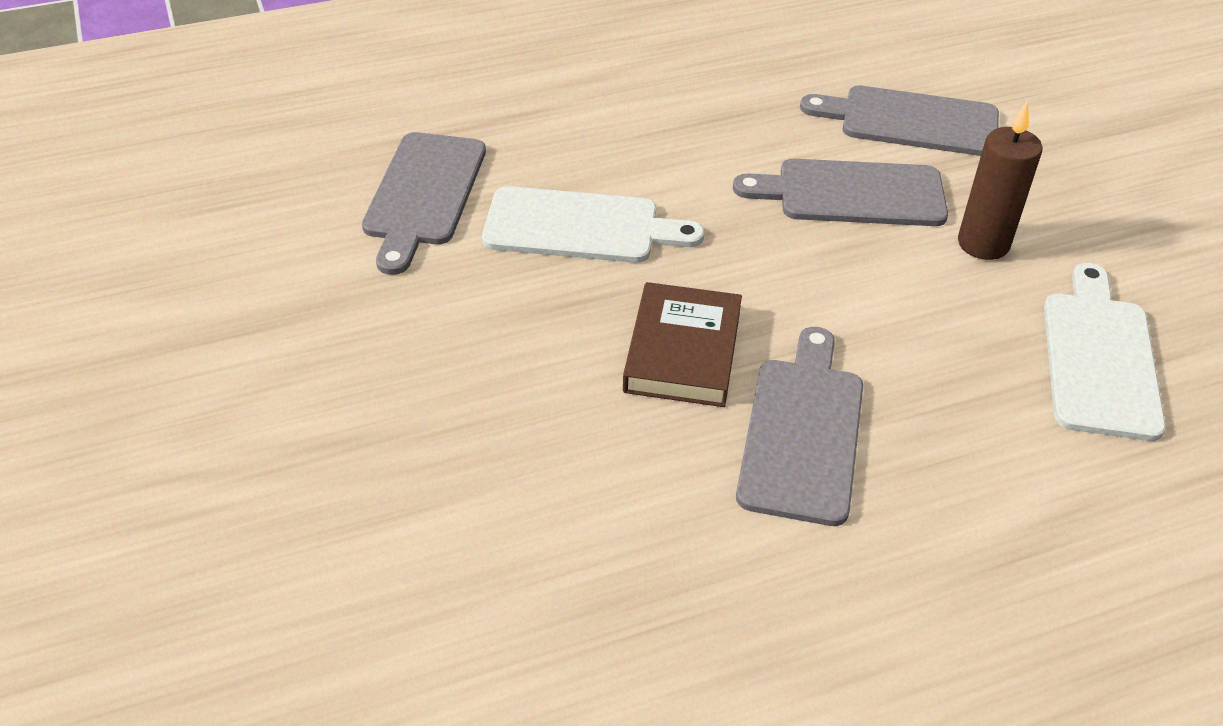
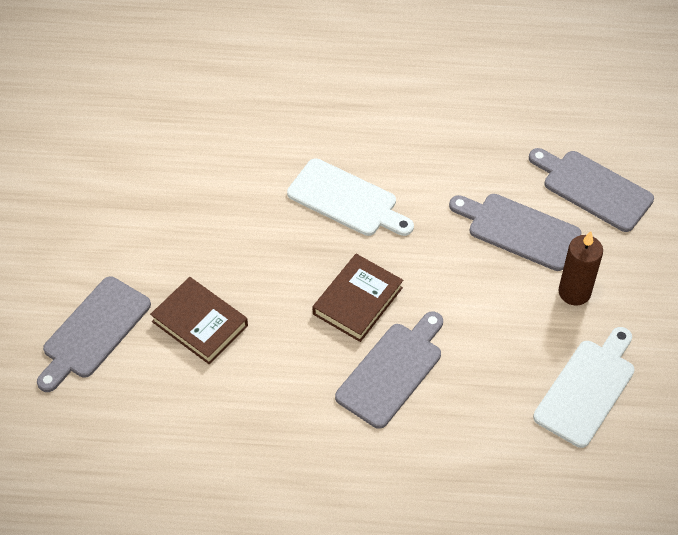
camera: 25 degrees right, 10 degrees up
grey cutting board [362,132,486,275] -> grey cutting board moved to [37,277,151,392]
none -> brown book [150,277,248,364]

